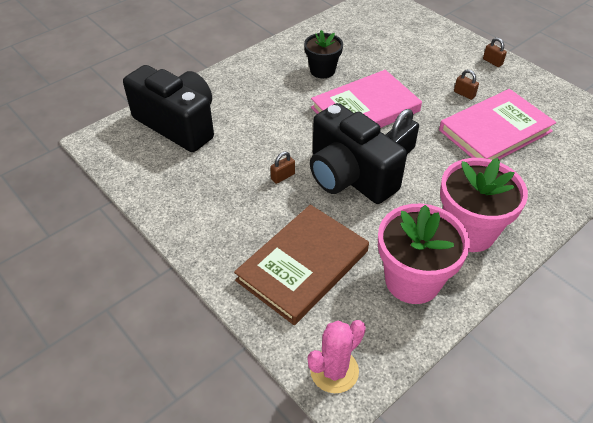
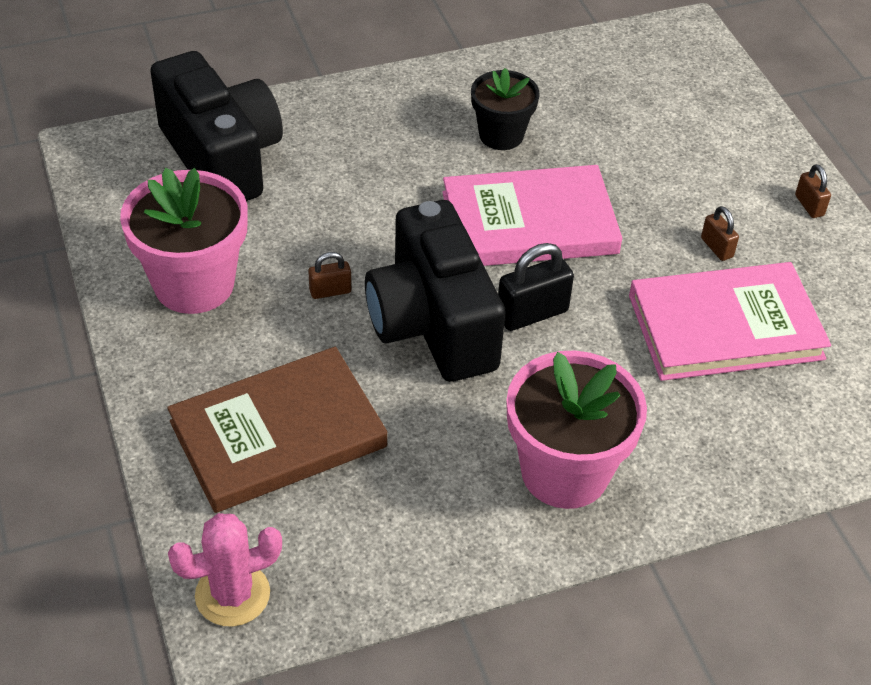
camera: 20 degrees right, 0 degrees up
pink flower pot [378,204,470,304] -> pink flower pot moved to [120,168,248,314]

